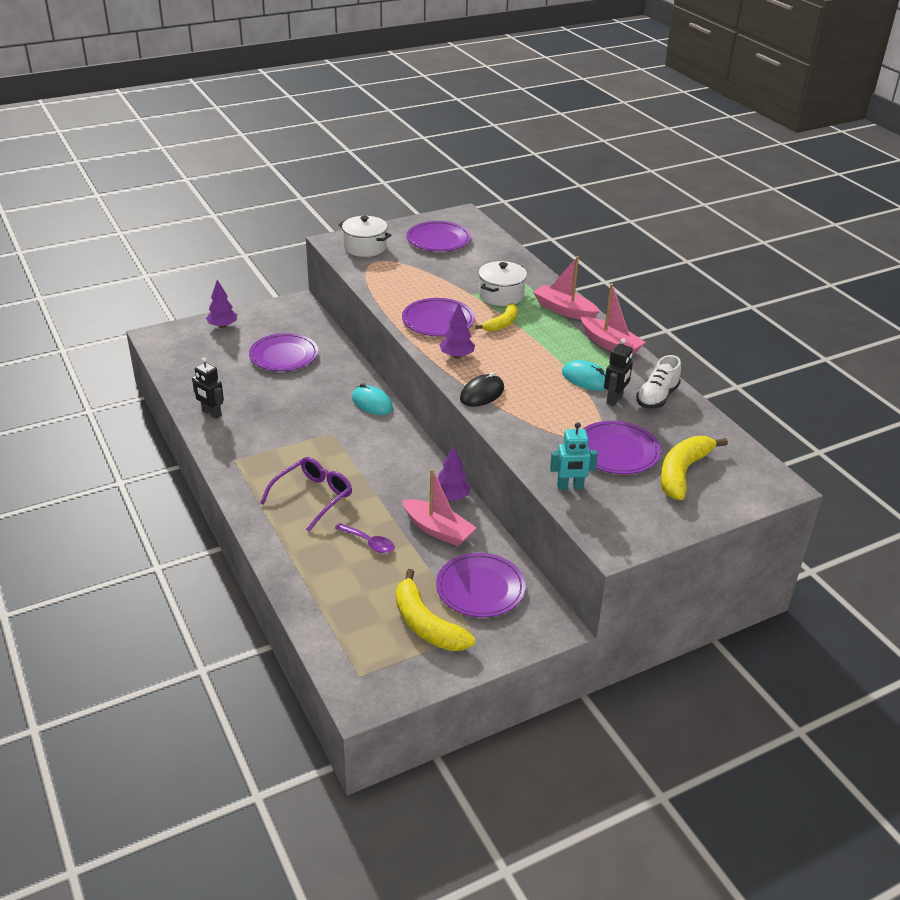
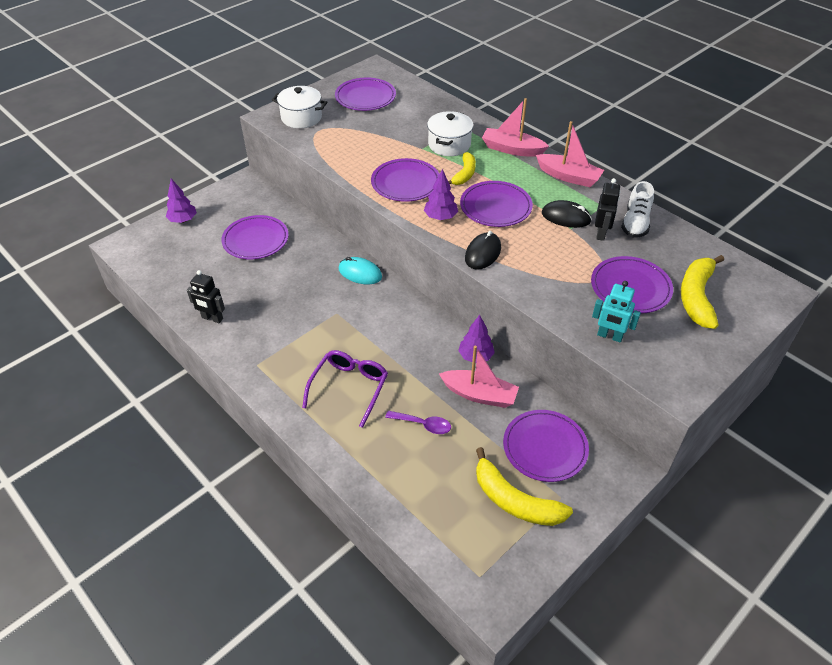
camera: 15 degrees left, 10 degrees up
turquoise robot [550,422,598,490] -> turquoise robot turned 45 degrees clockwise [592,281,641,343]
turquoise mouse [562,360,606,391] -> black mouse [542,200,592,228]
none -> purple plate [460,181,533,227]

